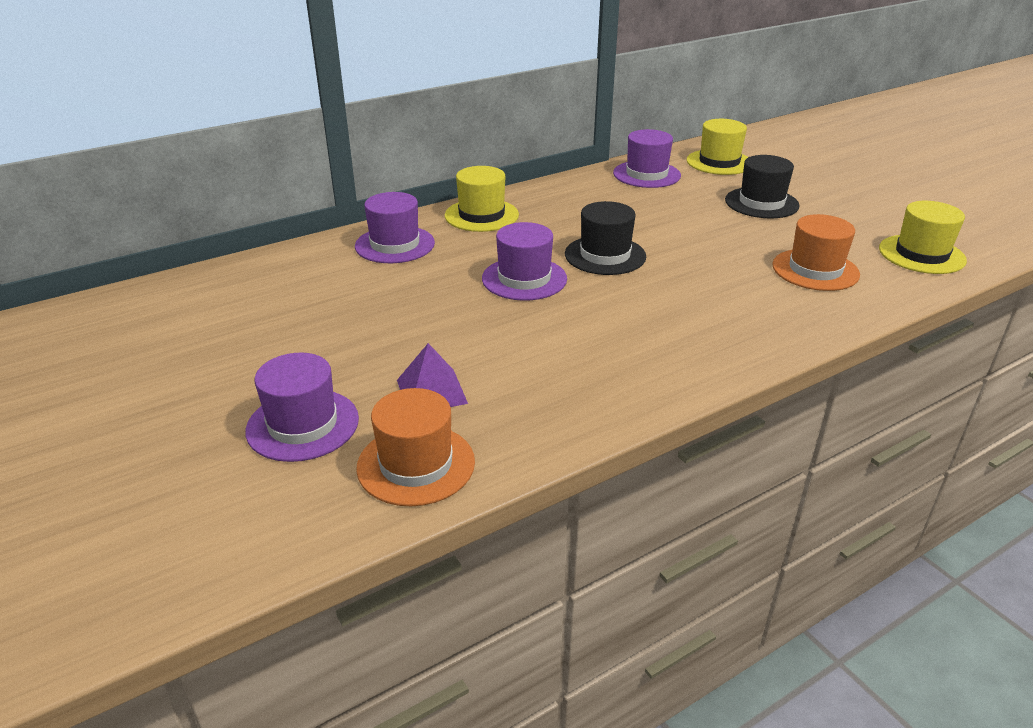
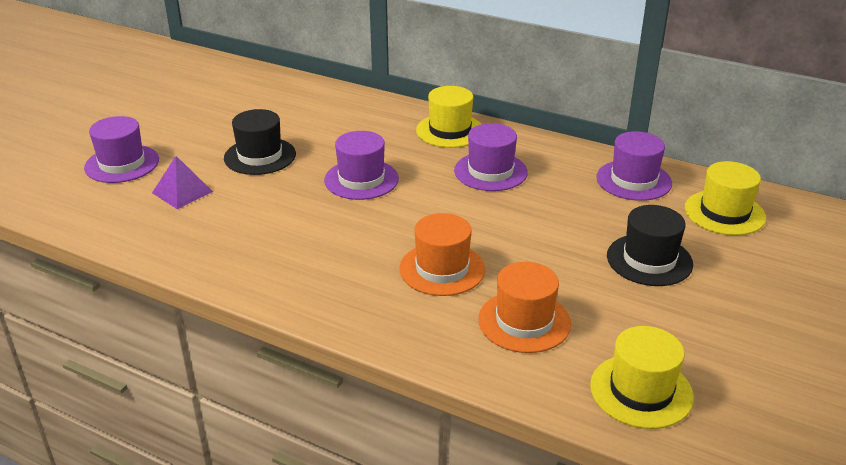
camera: 60 degrees right, 0 degrees up
purple hat [355,192,435,263] -> purple hat moved to [454,123,528,191]
orange hat [356,388,475,506] -> orange hat moved to [399,213,485,296]
black hat [565,201,646,275] -> black hat moved to [224,109,296,175]

